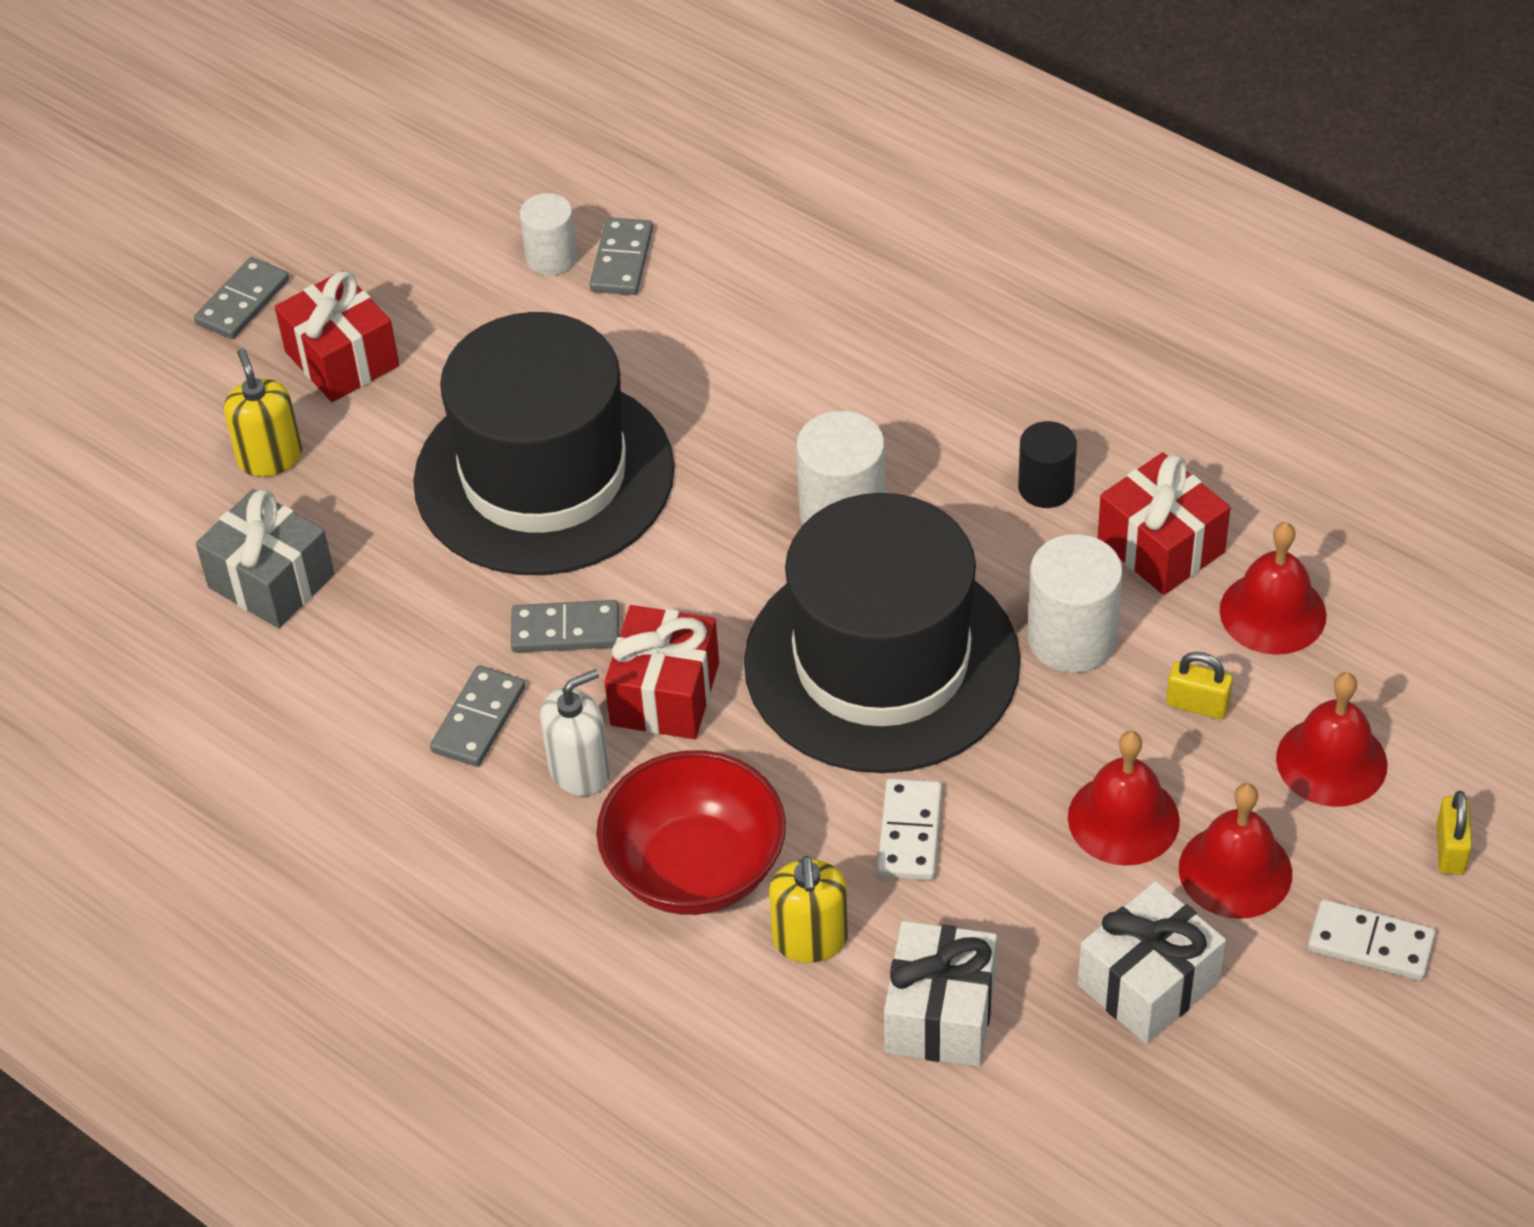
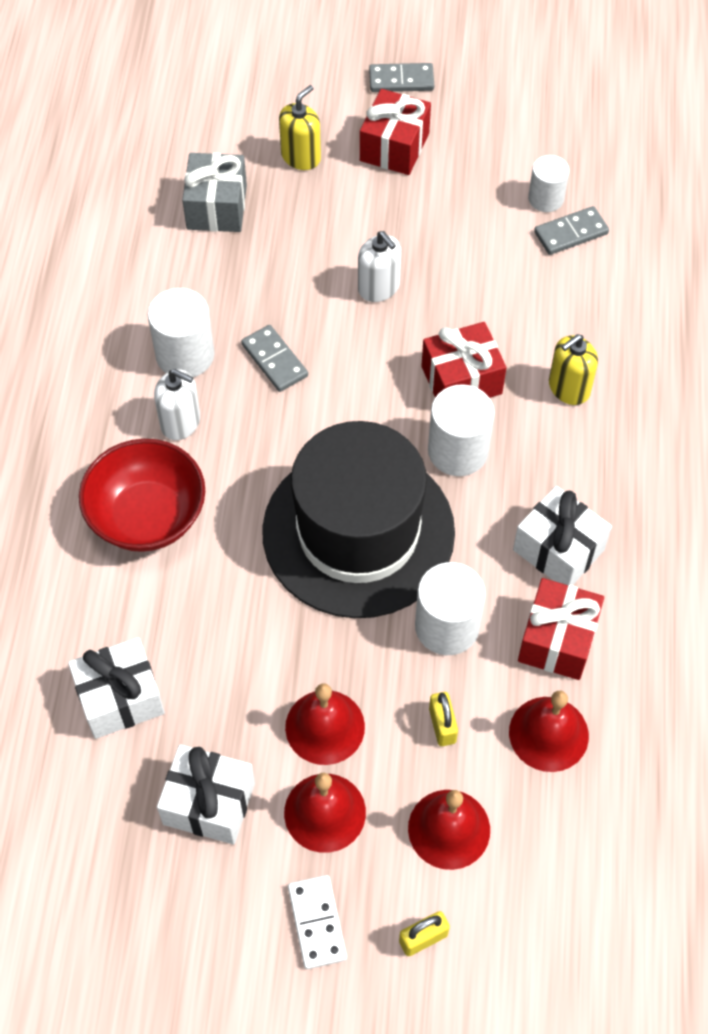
camera: 55 degrees right, 10 degrees up
black hat [413,312,674,575] -> white soap dispenser [358,231,401,302]
grey domino [430,665,525,767] -> white cylinder [148,288,215,377]
red gift [604,605,719,739] -> red gift moved to [422,322,506,398]
yellow soap dispenser [769,856,848,963] -> yellow soap dispenser moved to [549,334,598,405]
white domino [877,778,942,880] -> none
black cylinder [1018,421,1077,508] -> white gift [513,486,612,585]

